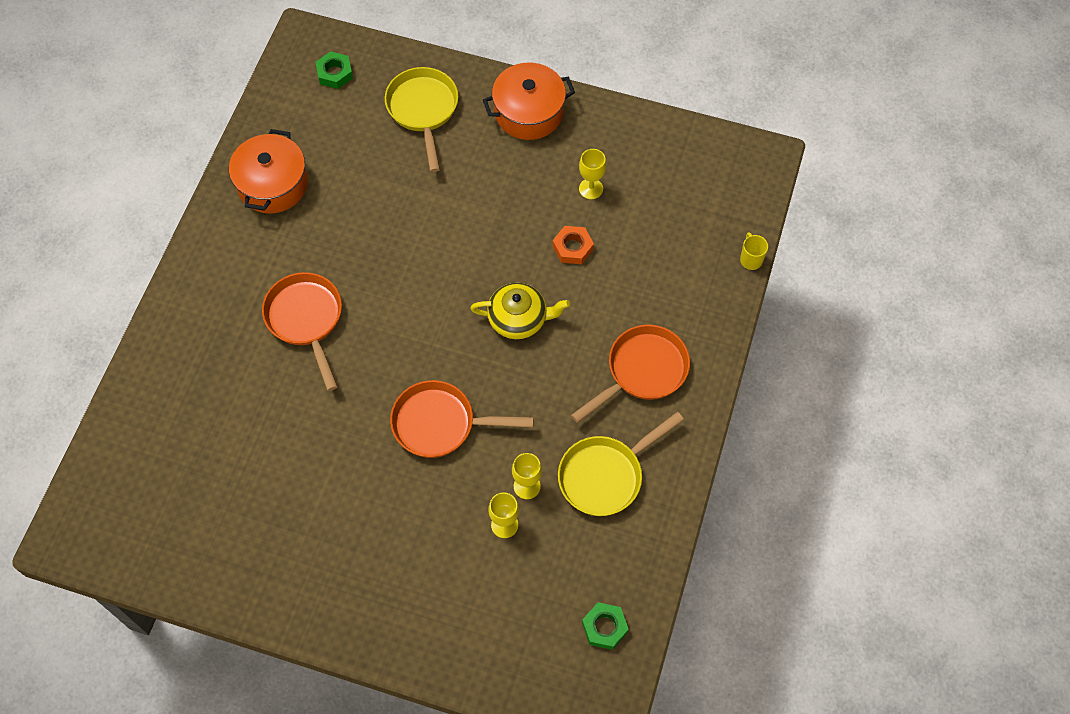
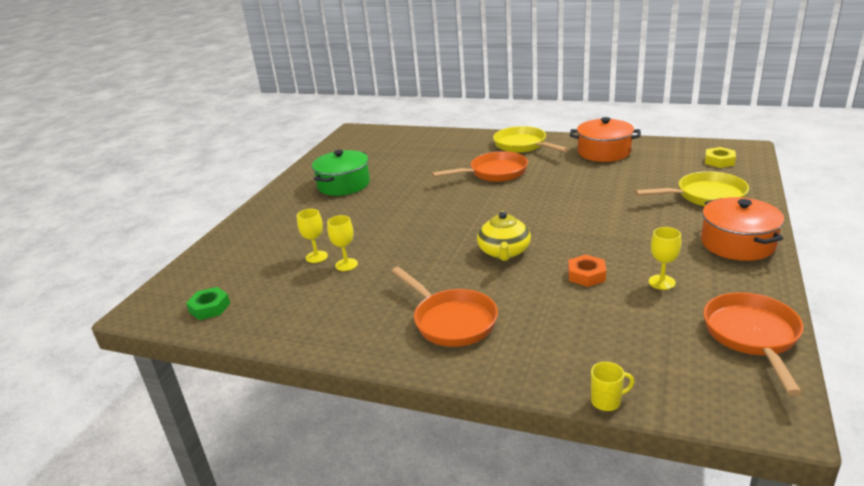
camera: 95 degrees right, 35 degrees down
green nut [315,51,353,89] -> yellow nut [705,147,736,168]
orange pan [390,380,534,458] -> orange pan moved to [704,292,803,396]
yellow pan [558,412,684,516] -> yellow pan moved to [493,126,569,153]
none -> green pot [312,150,370,196]

